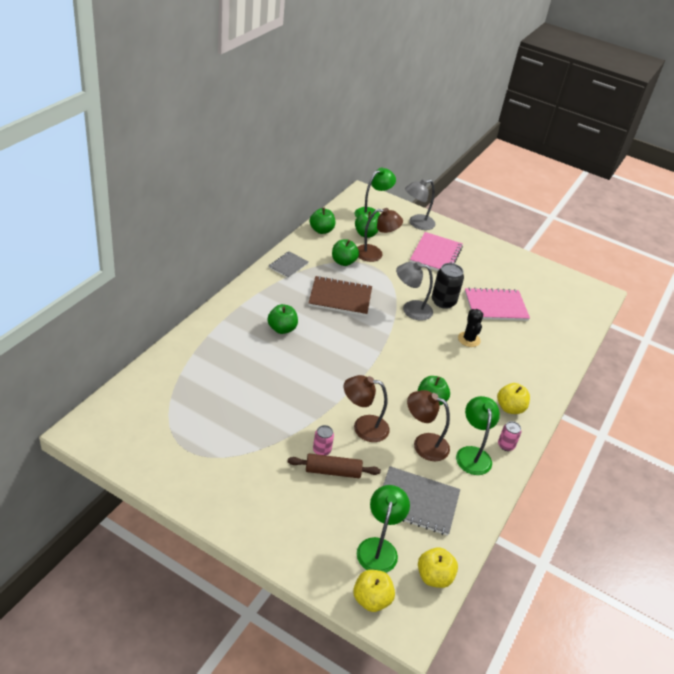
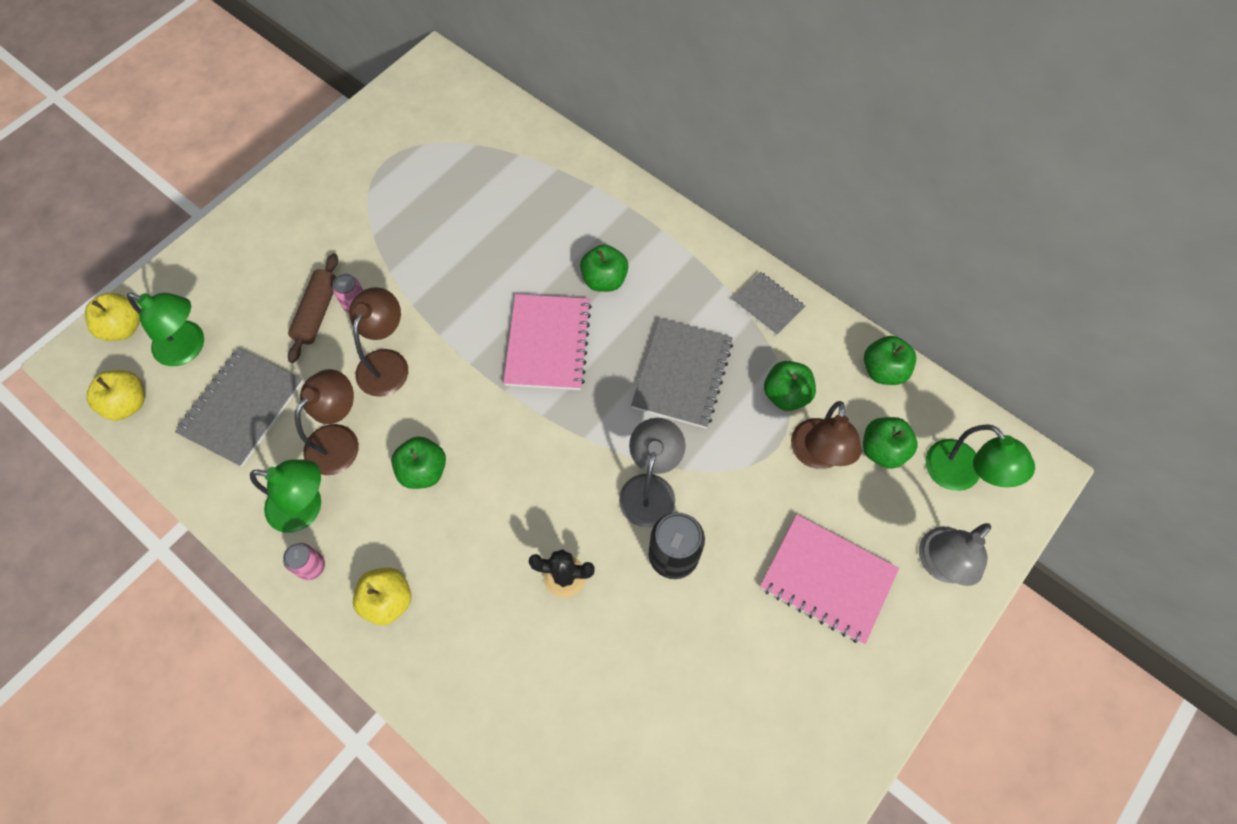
camera: 105 degrees right, 25 degrees up
brown notebook [308,276,372,316] -> grey notebook [631,318,733,428]
grey lamp [405,179,436,230] -> grey lamp turned 120 degrees counterclockwise [919,523,991,586]
pink notebook [464,288,530,321] -> pink notebook moved to [503,294,592,390]

